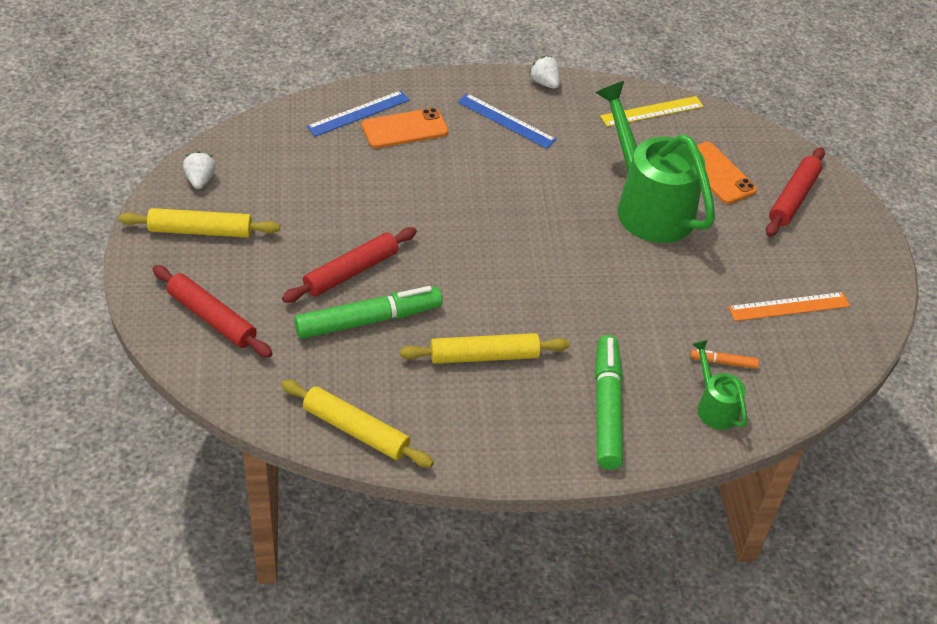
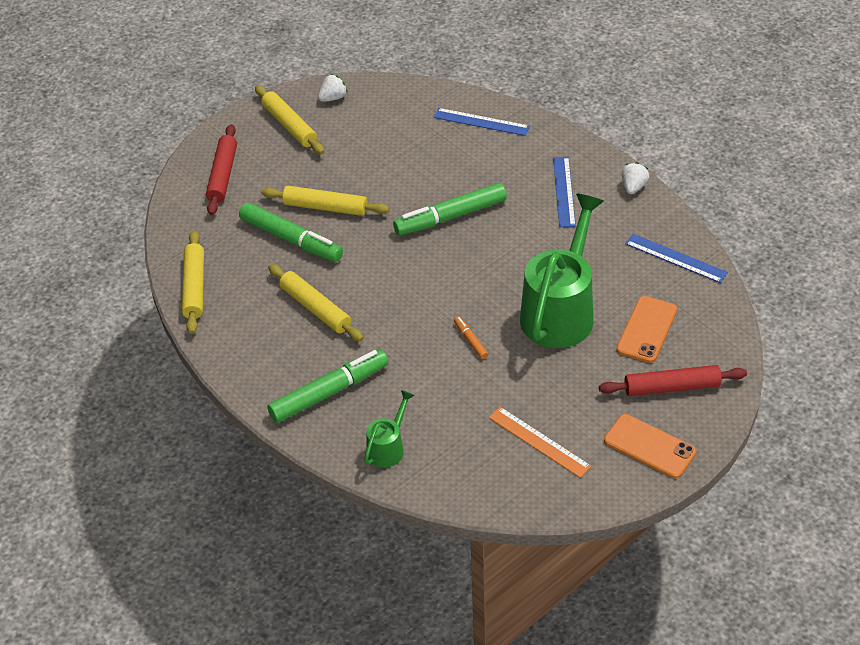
camera: 60 degrees right, 0 degrees up
red rolling pin [282,227,417,303] -> yellow rolling pin [261,186,390,216]
orange phone [362,108,449,148] -> orange phone moved to [604,414,697,478]
yellow ruler [600,96,704,127] -> blue ruler [625,234,728,283]
orange marker [691,349,759,369] -> orange marker moved to [454,316,488,359]
none -> green marker [393,183,507,236]

